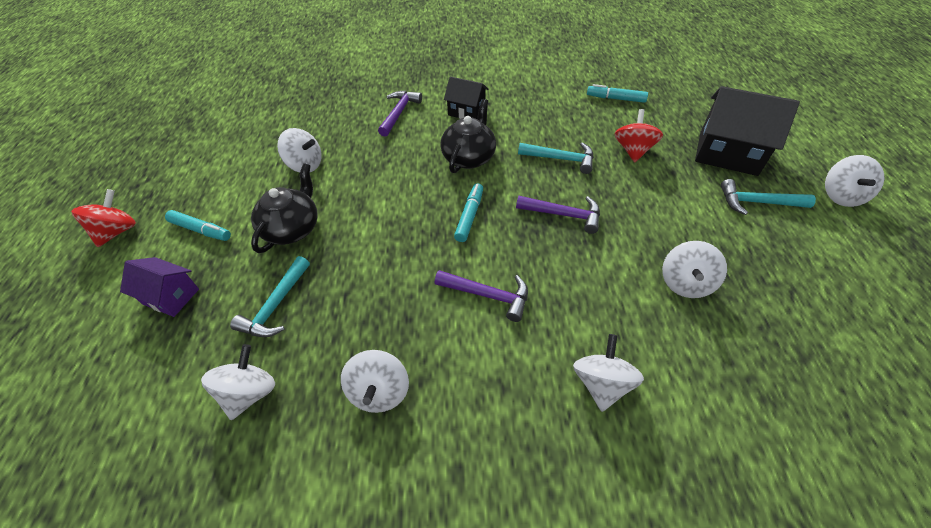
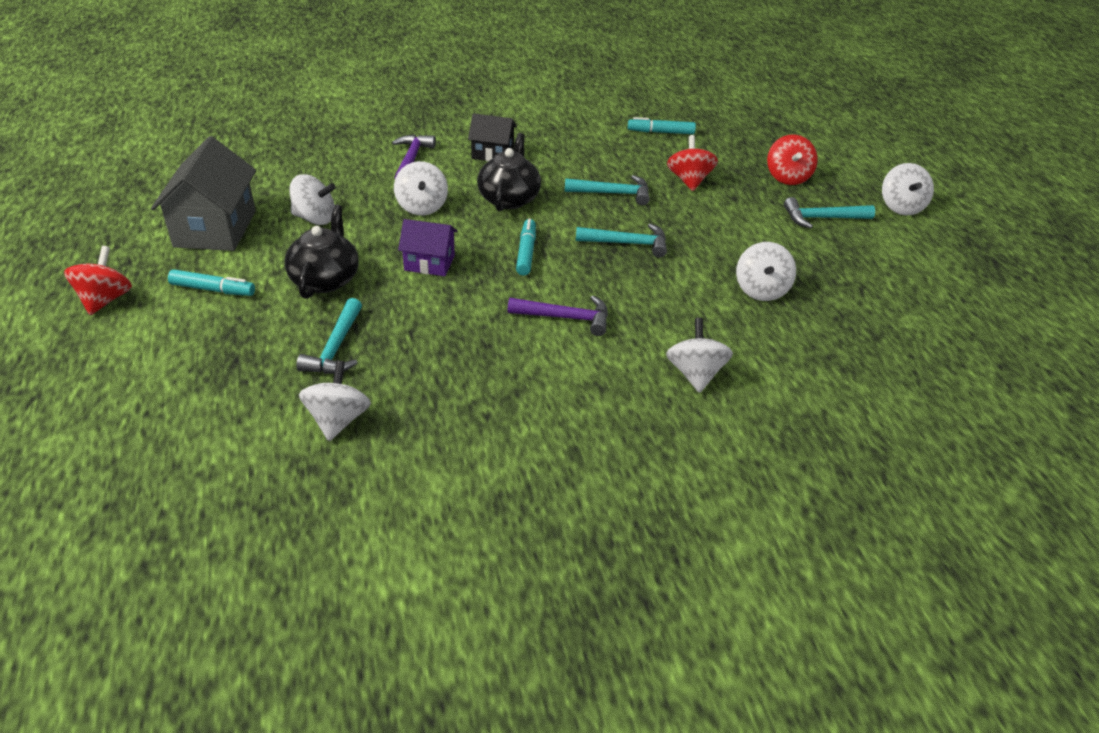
camera: 15 degrees left, 10 degrees down
purple house [120,257,199,317] -> purple house moved to [398,219,457,276]
white spinning top [341,350,409,413] -> white spinning top moved to [394,161,448,216]
purple hammer [516,196,600,234] -> turquoise hammer [576,223,667,258]
black house [695,86,800,176] -> red spinning top [767,134,818,185]
none -> grey house [151,136,256,251]

